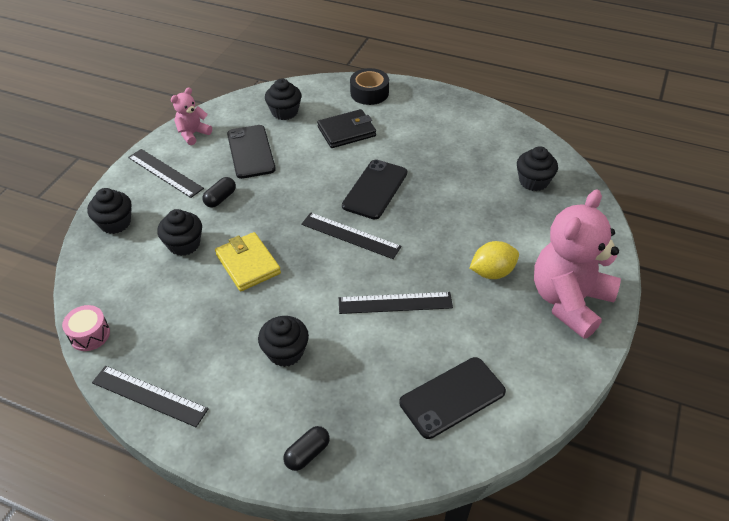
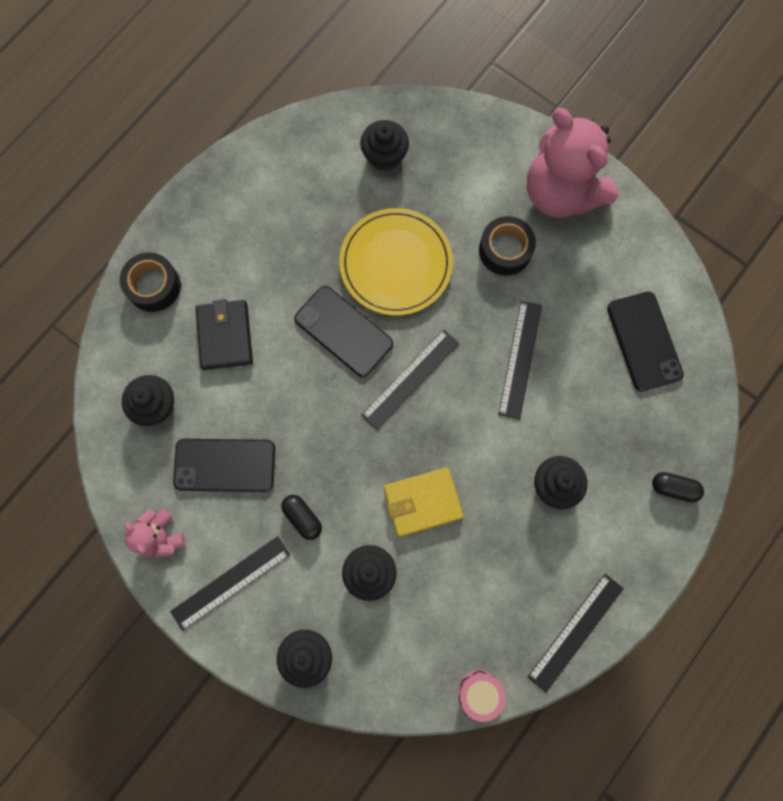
camera: 75 degrees left, 30 degrees up
black capsule [283,426,330,471] -> black capsule turned 45 degrees counterclockwise [652,472,704,502]
yellow lemon [470,241,519,279] -> black tape [479,216,536,275]
none -> yellow plate [339,208,453,316]

